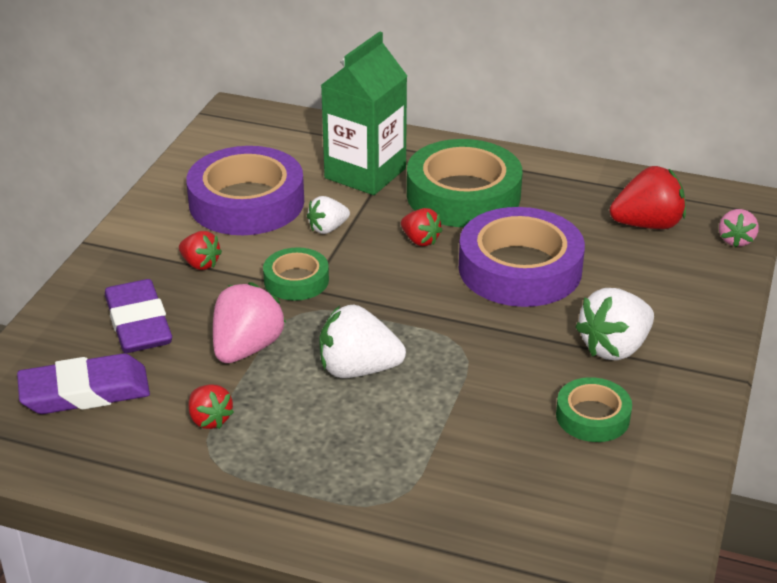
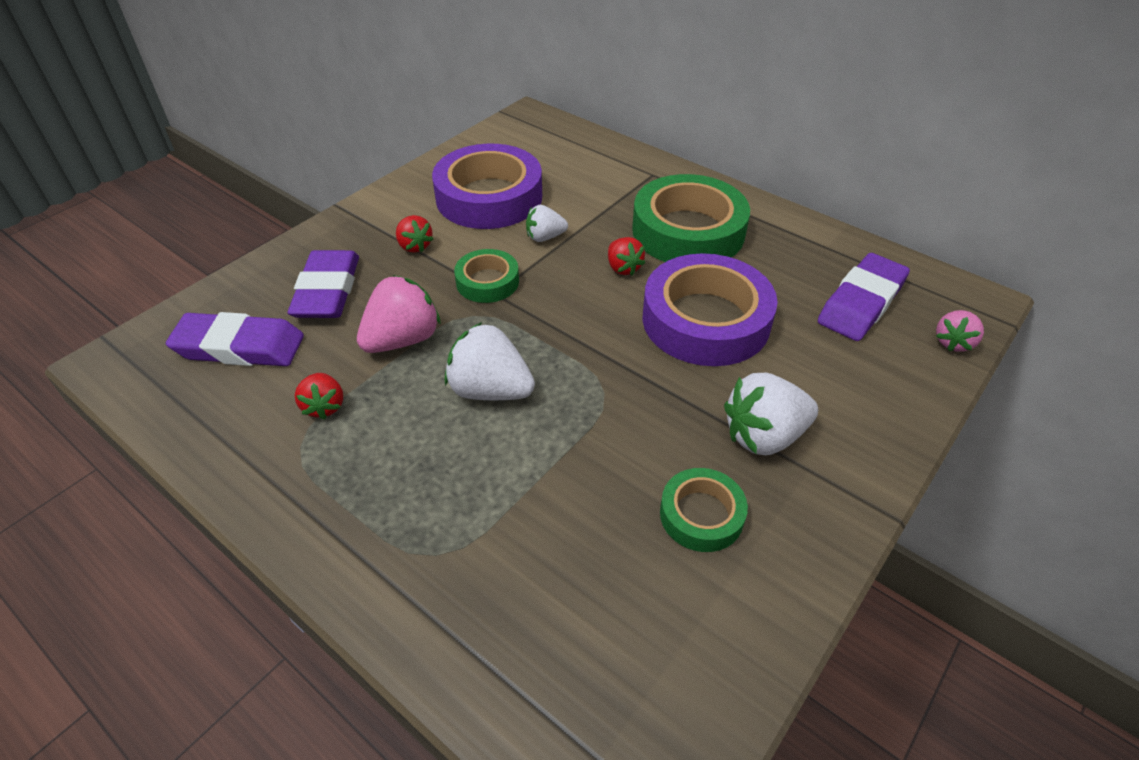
camera: 20 degrees right, 10 degrees up
green carton [321,31,407,195] -> none
red strawberry [610,166,686,229] -> purple eraser [818,253,910,341]

